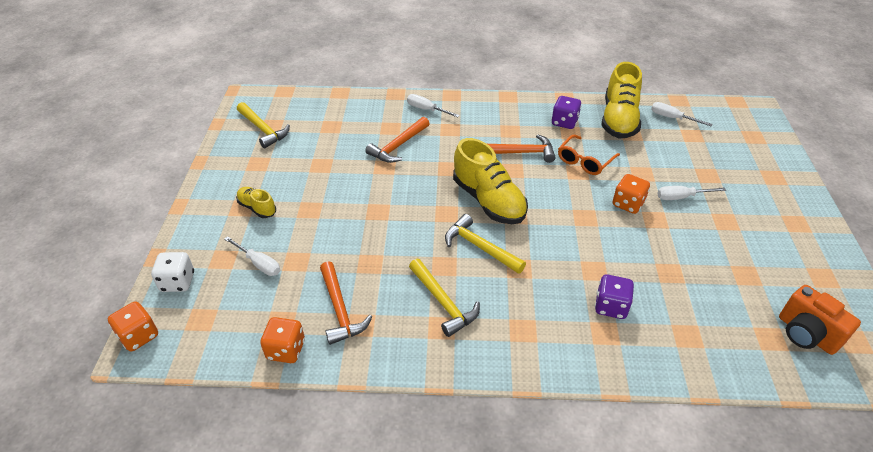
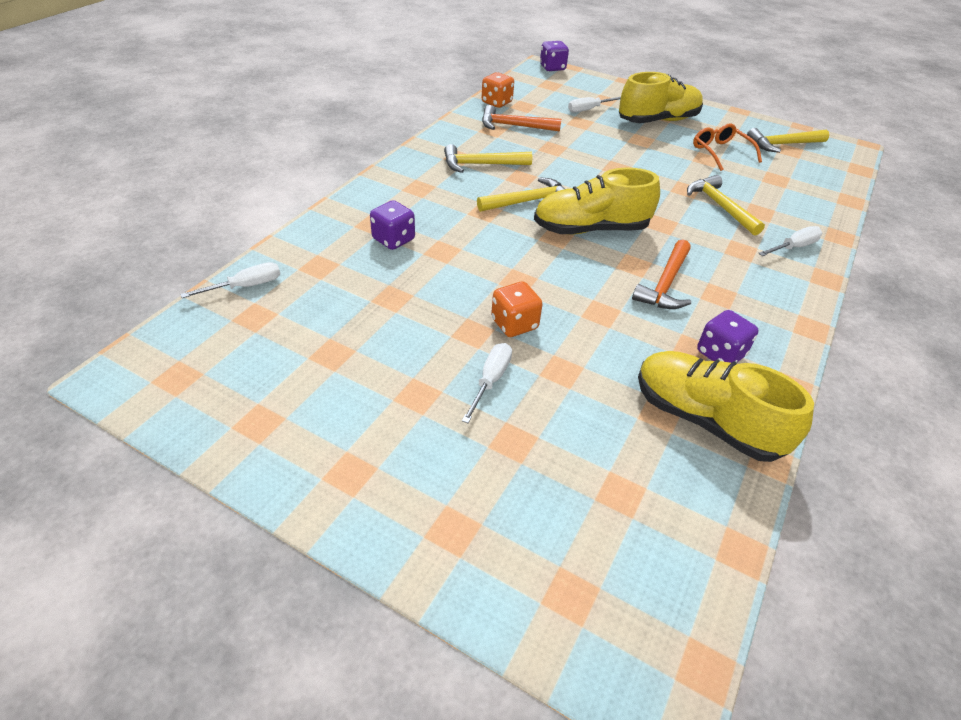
camera: 115 degrees right, 0 degrees up
orange dice [108,301,158,351] -> purple dice [540,41,569,71]
white dice [151,252,194,292] -> none
yellow shoe [236,187,276,218] -> yellow shoe [619,72,703,123], size x1.95
orange hammer [365,117,430,163] -> yellow hammer [687,175,765,236]
orange glasses [558,134,620,175] -> orange glasses moved to [693,124,762,171]
white screwdriver [651,102,713,126] -> white screwdriver moved to [180,262,280,298]
orange camera [779,285,861,355] -> none

